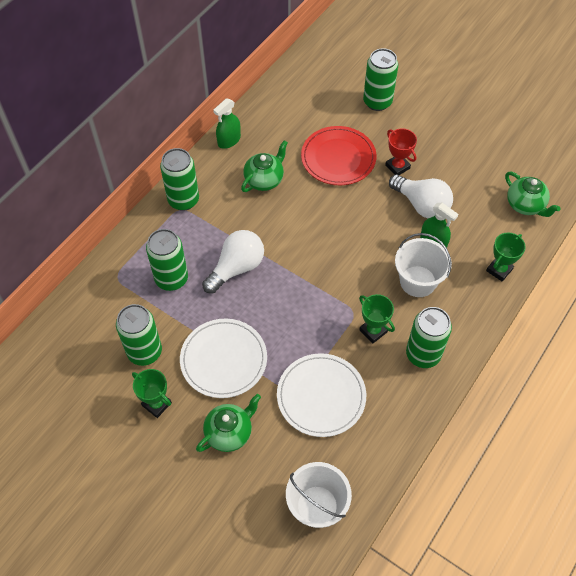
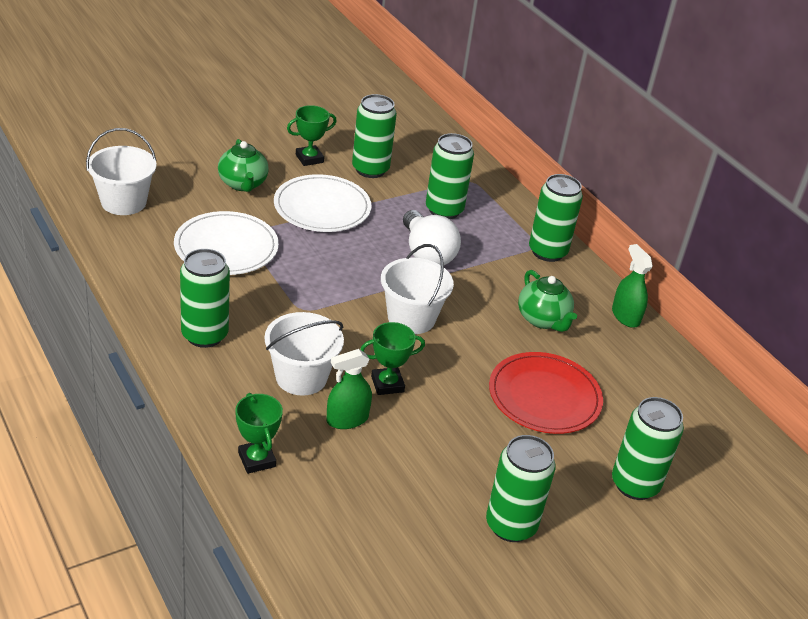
camera: 110 degrees right, 20 degrees down
green trophy [359,294,395,343] -> green trophy moved to [360,322,425,395]
red trophy [385,128,417,175] -> none
white light bulb [389,175,453,218] -> none
green teapot [505,172,561,217] -> none
none -> white bucket [381,244,454,334]
none -> green can [486,435,556,542]

